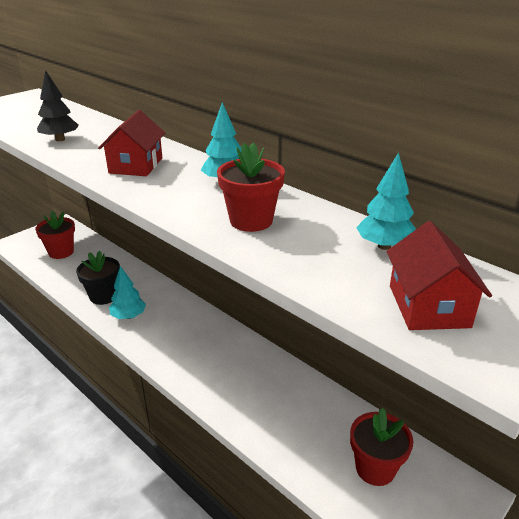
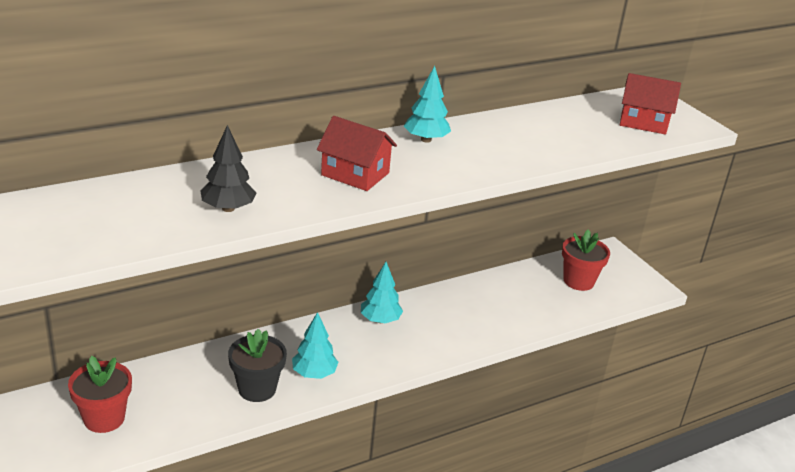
camera: 75 degrees left, 0 degrees up
red flower pot [217,142,285,232] -> none
turquoise tree [356,152,416,250] -> turquoise tree moved to [361,262,403,323]

